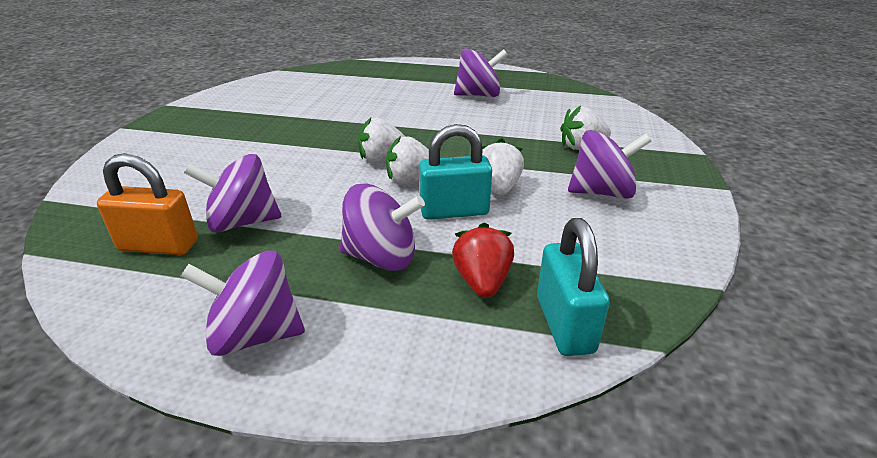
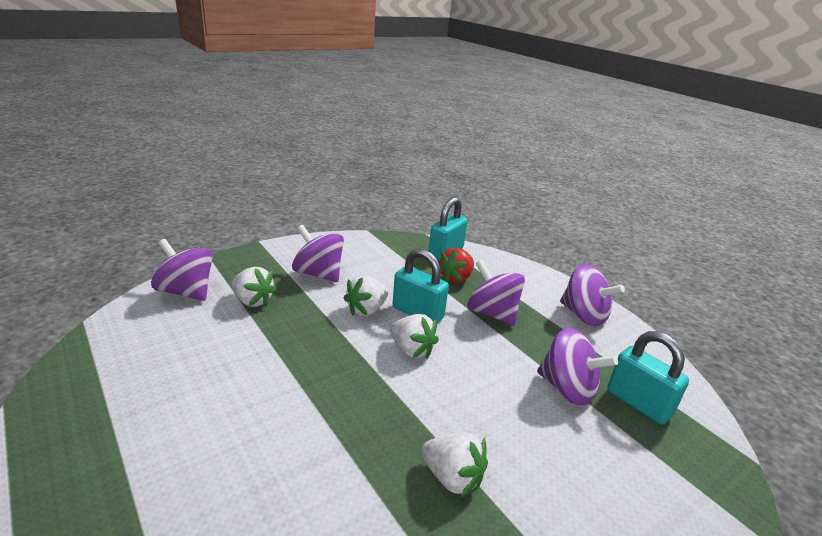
camera: 140 degrees left, 5 degrees down
orange padlock [97,153,198,255] -> turquoise padlock [607,331,689,425]
white strawberry [358,118,406,163] -> white strawberry moved to [421,432,488,497]
purple spinning top [454,48,508,97] -> purple spinning top moved to [151,239,213,301]

